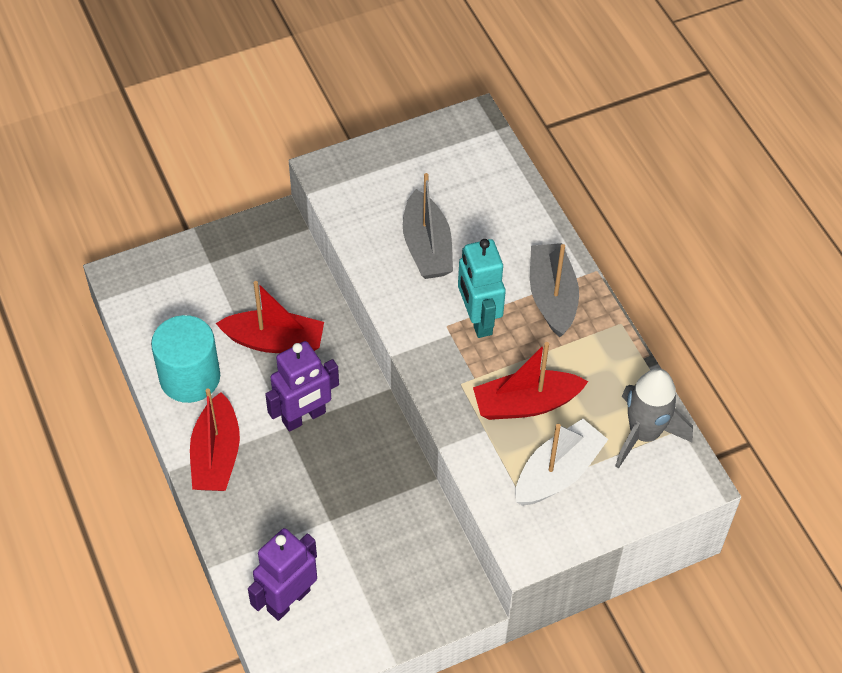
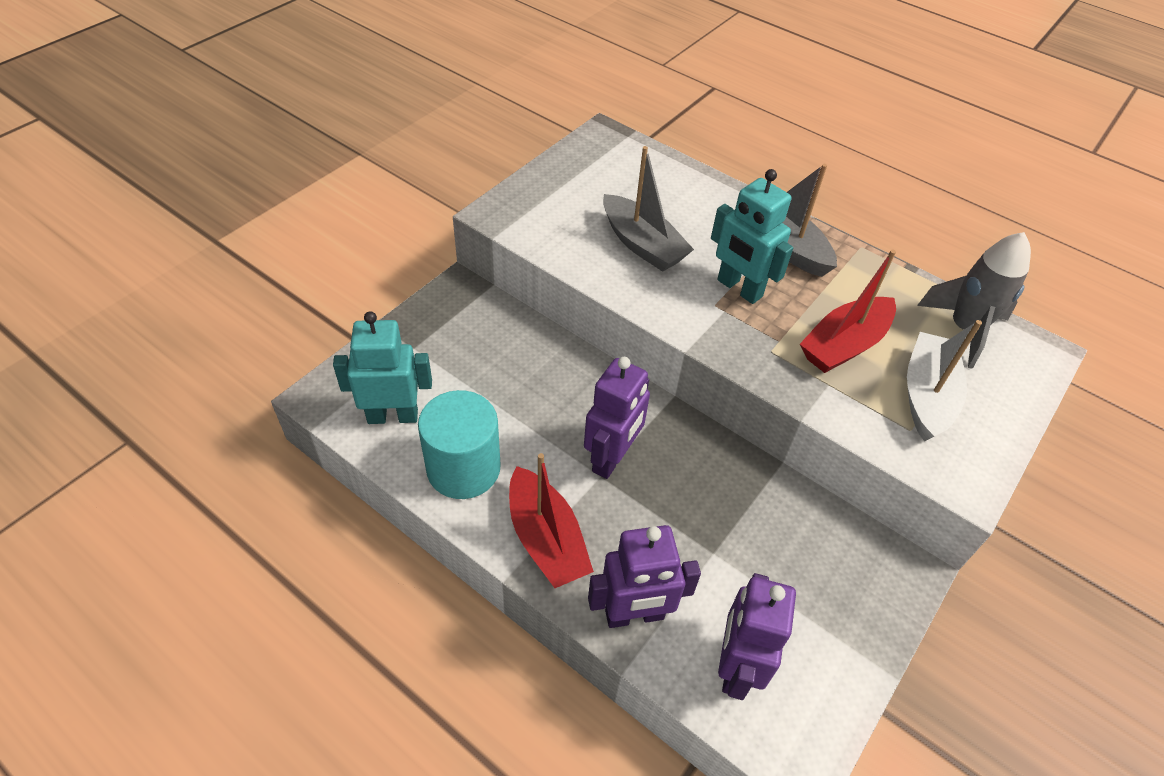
camera: 30 degrees left, 5 degrees down
red boat [215,281,324,353] -> none
none -> turquoise robot [333,311,432,424]
none -> purple robot [588,525,701,628]

